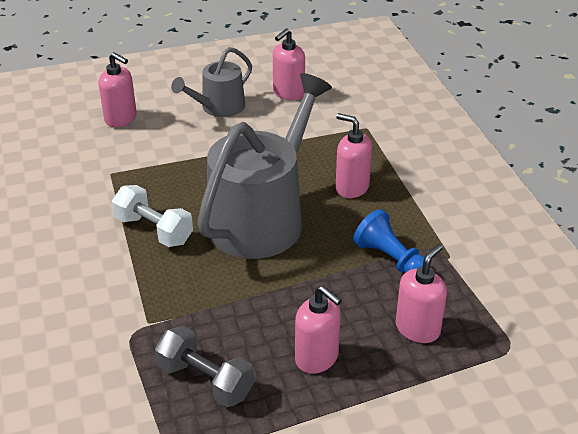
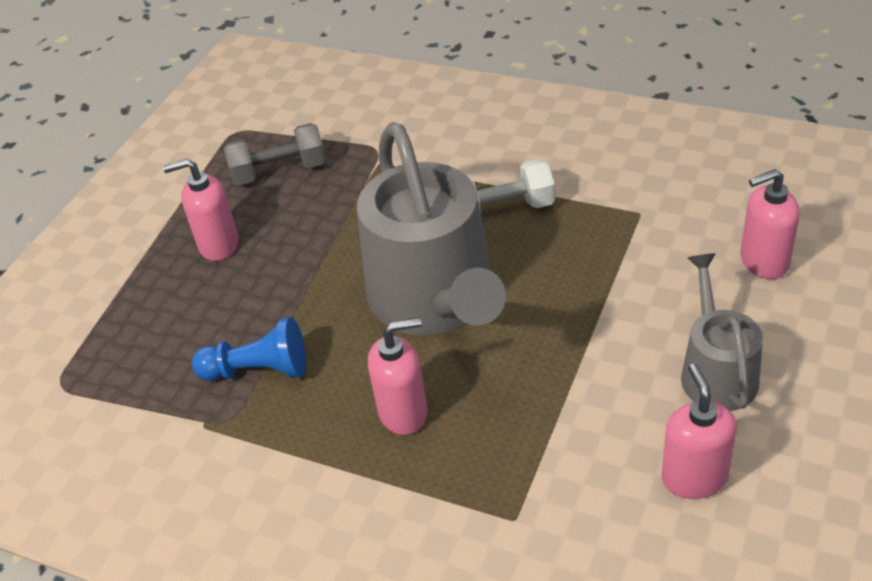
camera: 135 degrees right, 5 degrees up
pink soap dispenser [396,244,447,343] -> none

